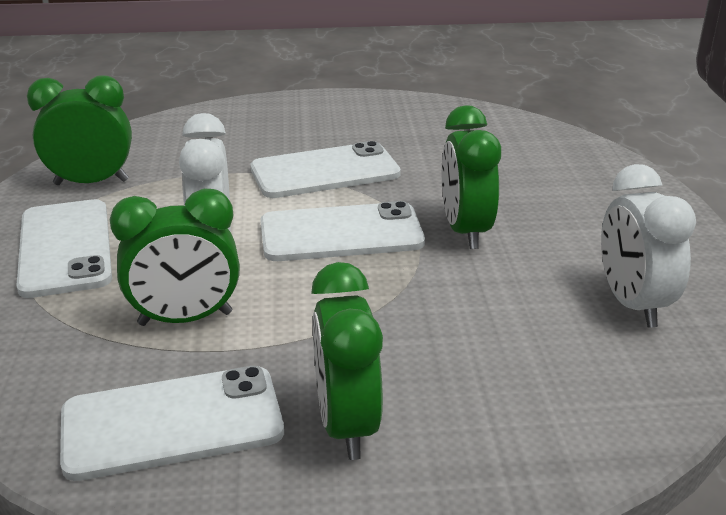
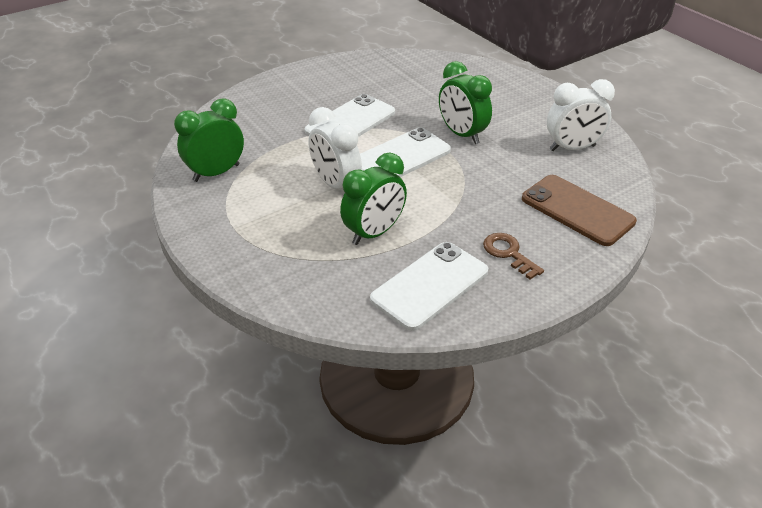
camera: 30 degrees left, 10 degrees up
white phone [16,199,112,298] -> none
green clock [311,262,383,460] -> brown key [483,233,544,280]
white clock [601,164,696,328] -> white clock turned 60 degrees counterclockwise [547,79,615,151]
none -> brown phone [522,175,637,246]

